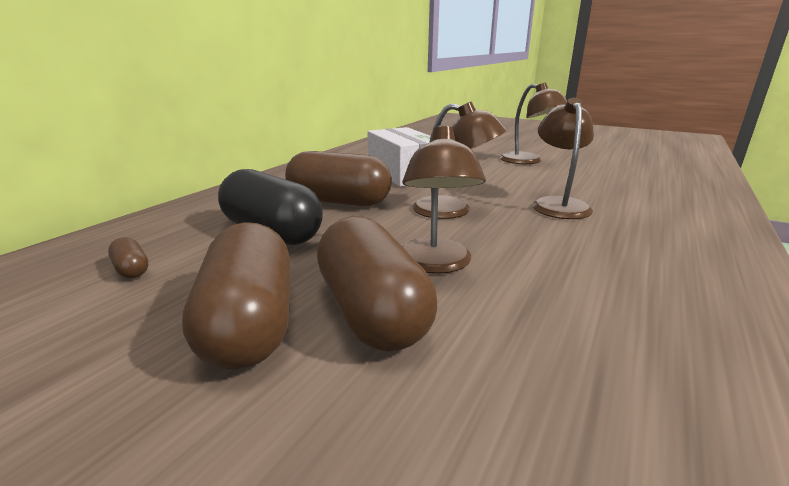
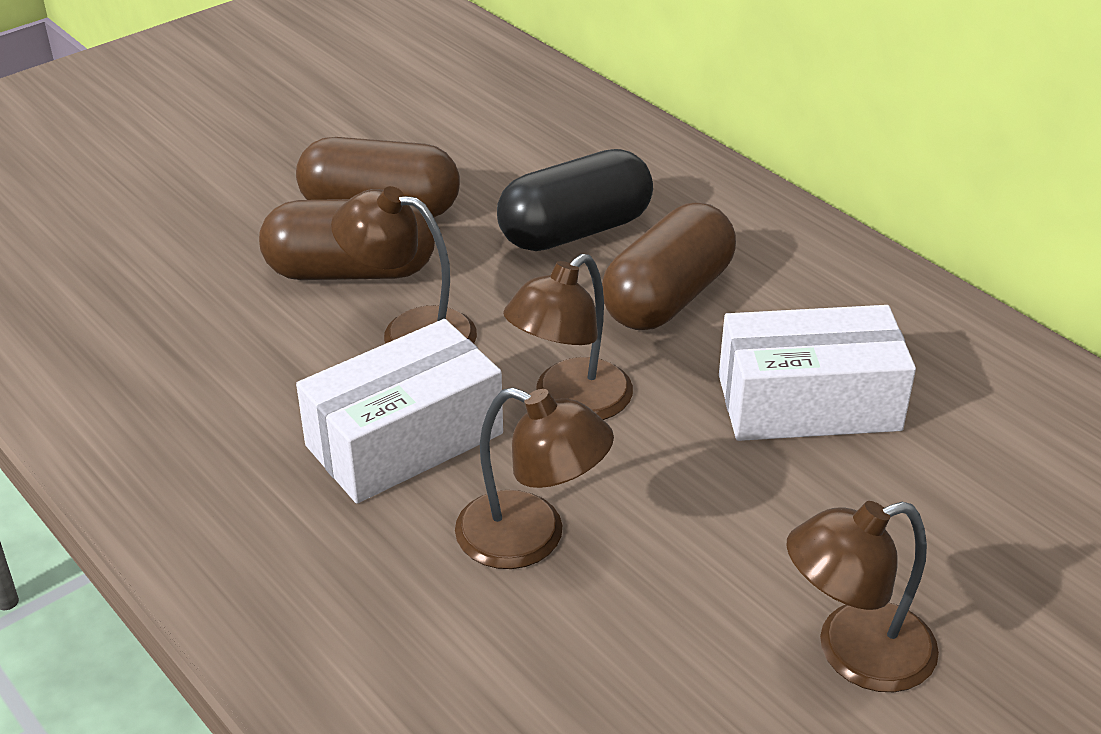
camera: 110 degrees right, 15 degrees up
brown capsule [108,237,148,278] -> none
none -> white box [296,319,503,504]

